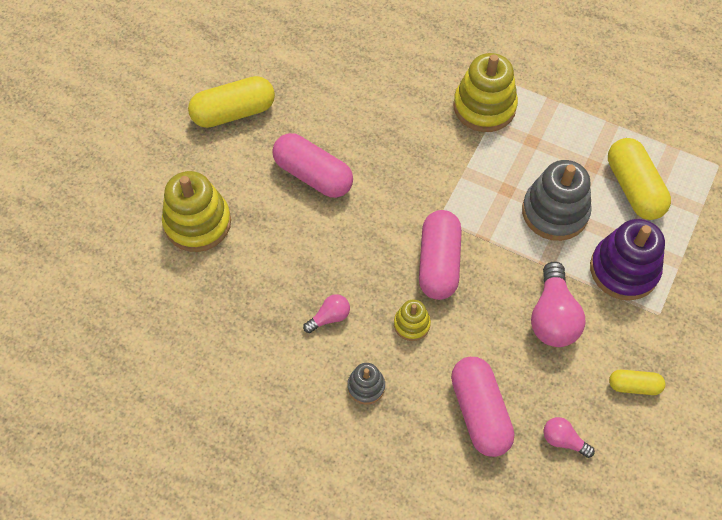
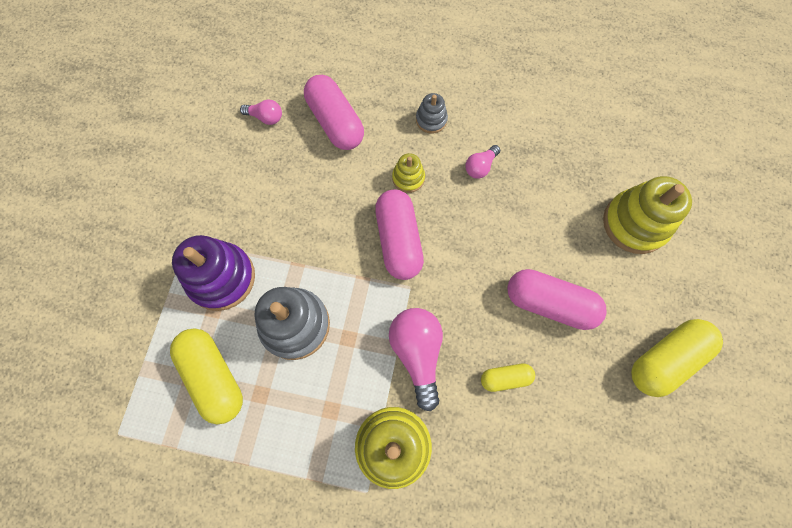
camera: 165 degrees right, 10 degrees up
pink light bulb [531,262,585,347] -> pink light bulb moved to [389,308,443,411]
yellow capsule [609,370,665,395] -> yellow capsule moved to [481,364,535,392]

